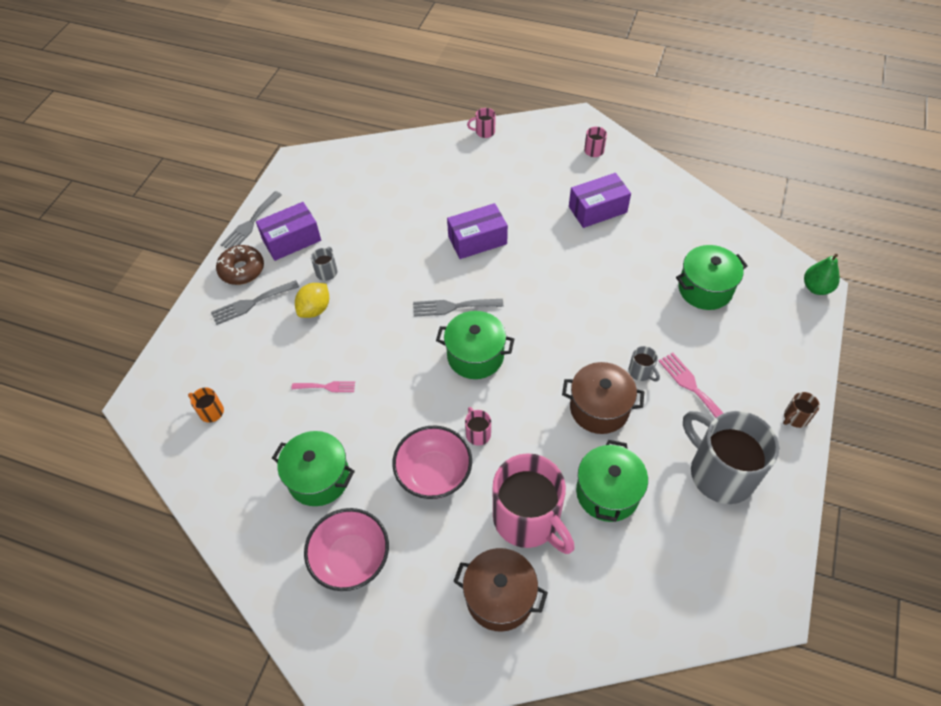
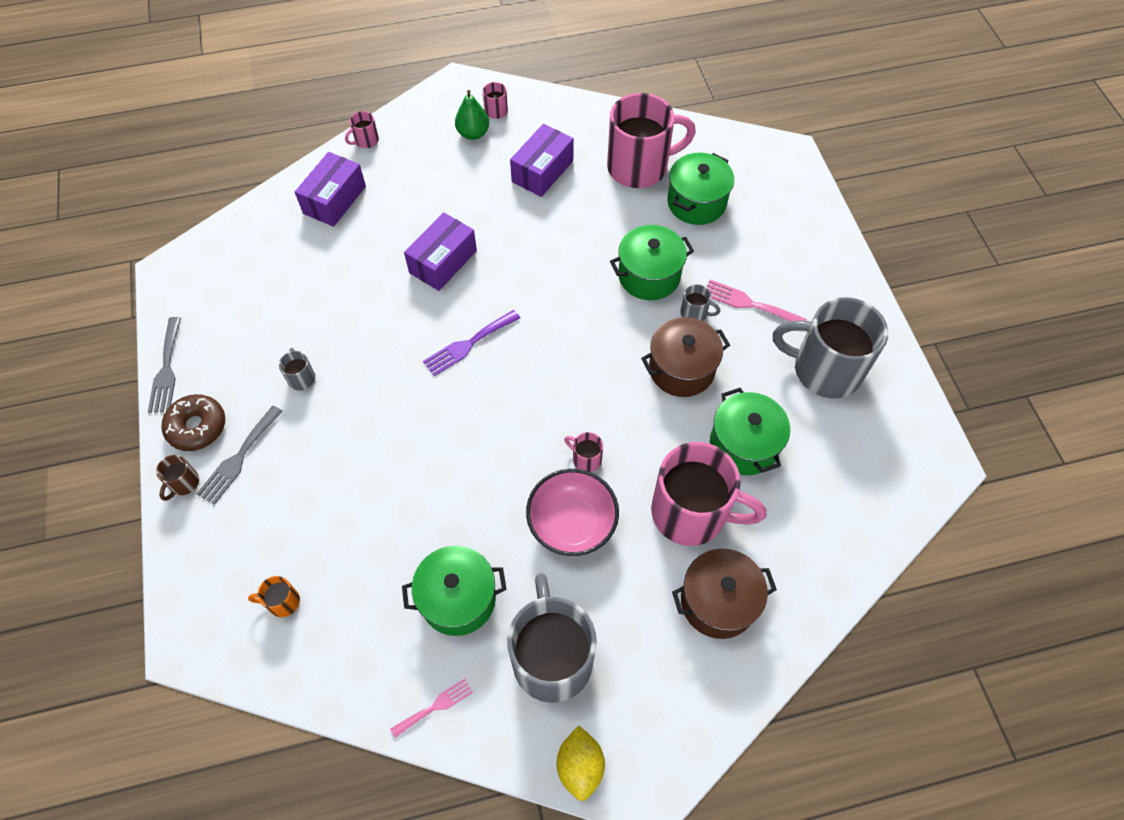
camera: 35 degrees left, 5 degrees up
purple box [256,202,321,261] -> purple box moved to [295,152,366,227]
pink fork [291,381,355,392] -> pink fork moved to [390,678,473,737]
yellow lemon [295,283,329,318] -> yellow lemon moved to [557,726,605,801]
pink bowl [304,508,389,591] -> grey mug [507,573,597,703]
grey fork [413,299,503,317] -> purple fork [423,310,520,376]
green pot [436,311,514,379] -> green pot moved to [610,225,694,300]
brown mug [783,392,820,428] -> brown mug moved to [156,455,199,501]
green pear [804,254,840,295] -> green pear moved to [455,90,489,140]
none -> pink mug [607,93,696,188]

